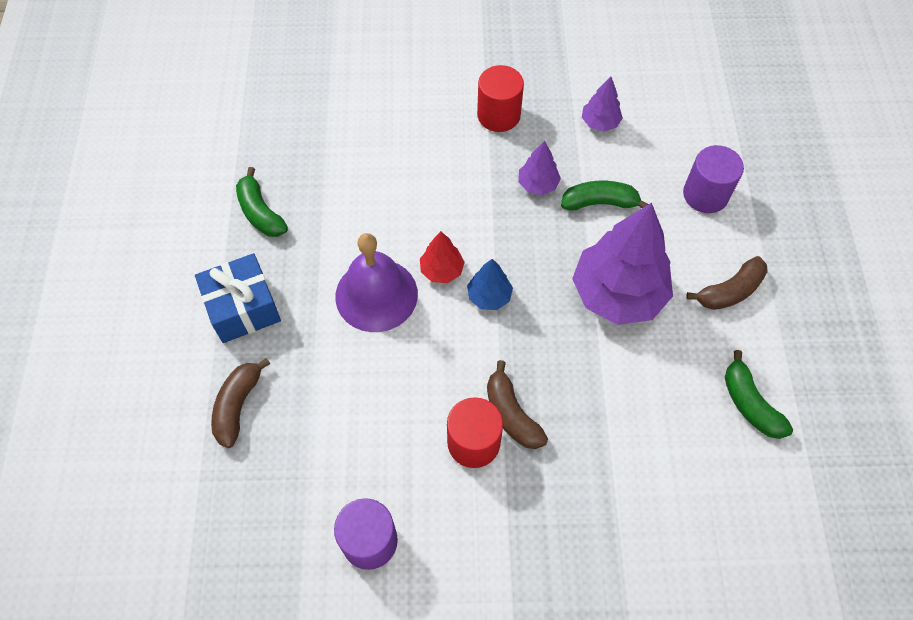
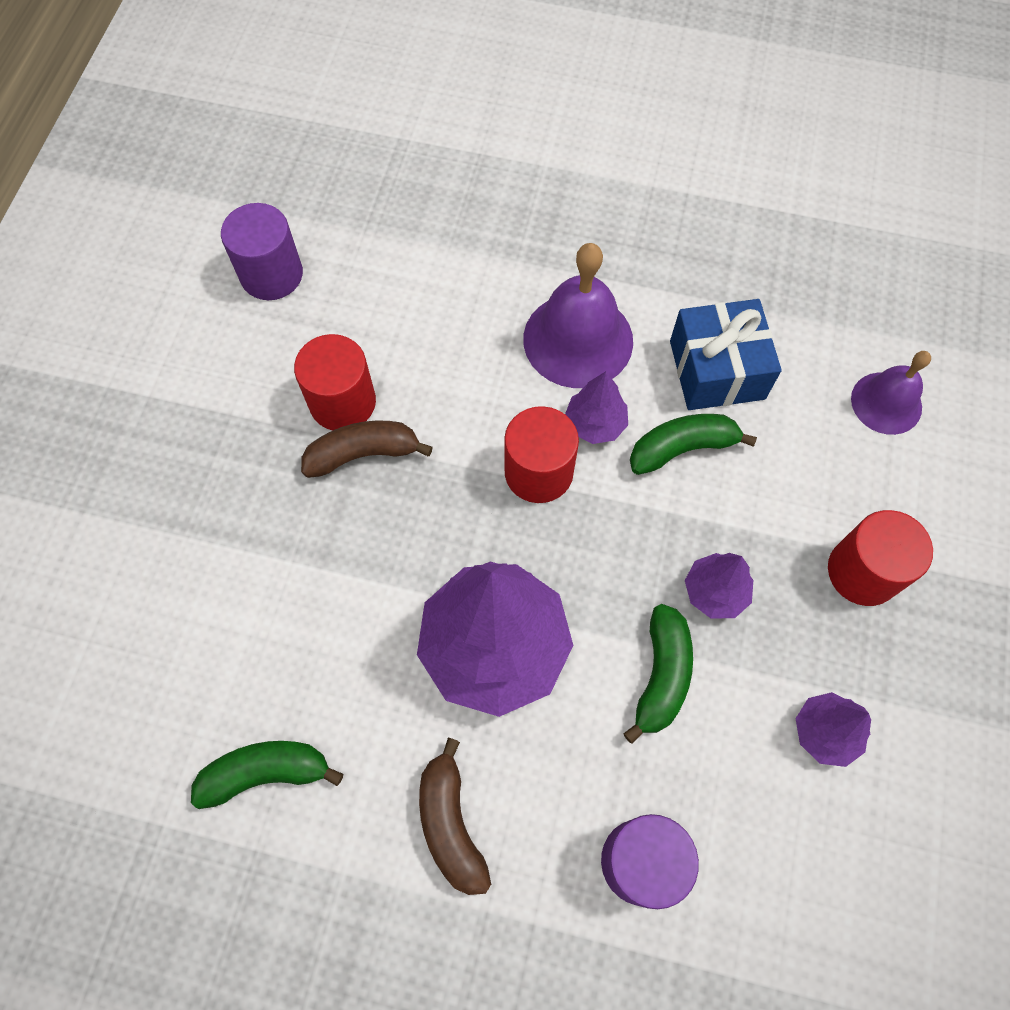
camera: 105 degrees right, 5 degrees up
blue gift [195,253,281,343] -> blue gift moved to [670,299,782,410]
brown banana [211,358,270,448] -> none
green banana [236,167,288,237] -> green banana moved to [630,414,757,475]
red tree [420,231,465,283] -> purple tree [565,371,628,444]
blue tree [467,259,513,310] -> red cylinder [504,406,579,503]
none -> purple bell [851,351,931,435]

